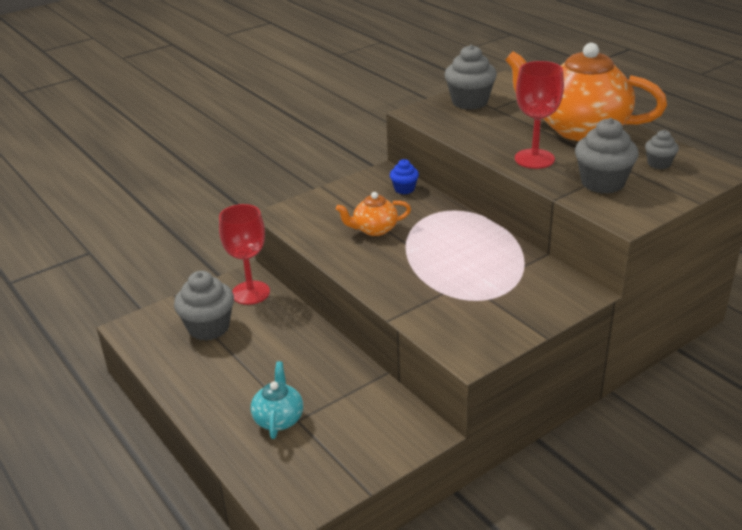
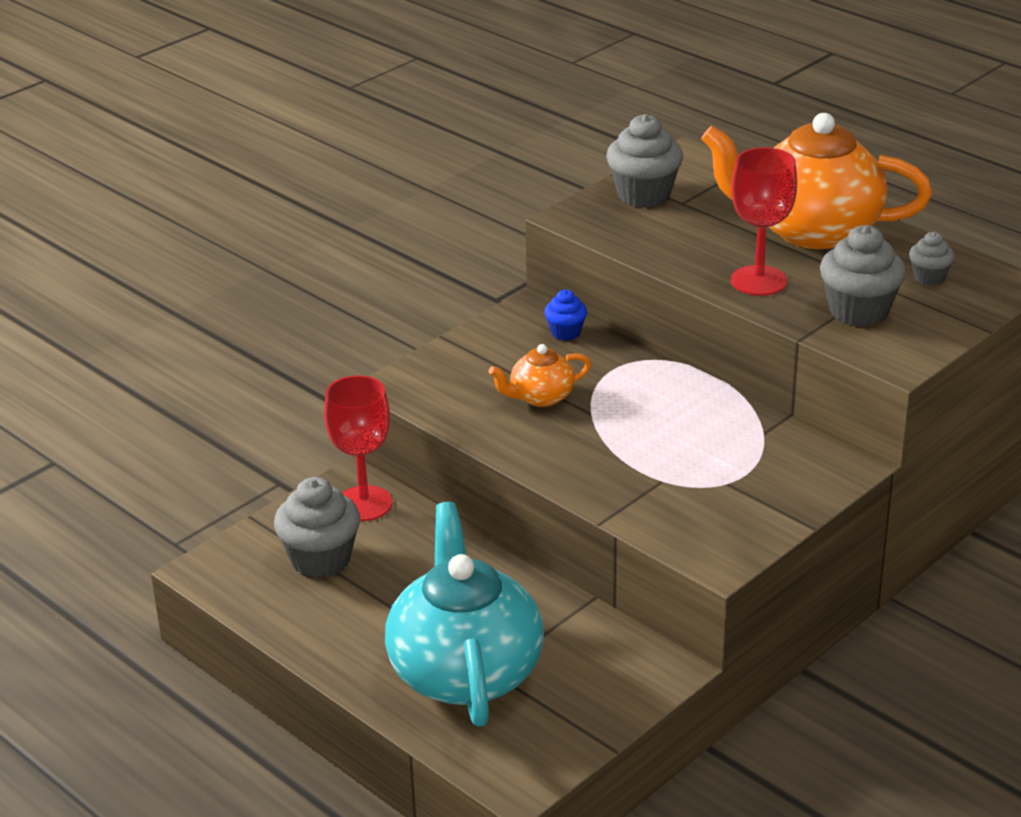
camera: 10 degrees left, 0 degrees up
turquoise teapot [251,361,303,439] -> turquoise teapot [385,502,544,726], size x2.18

